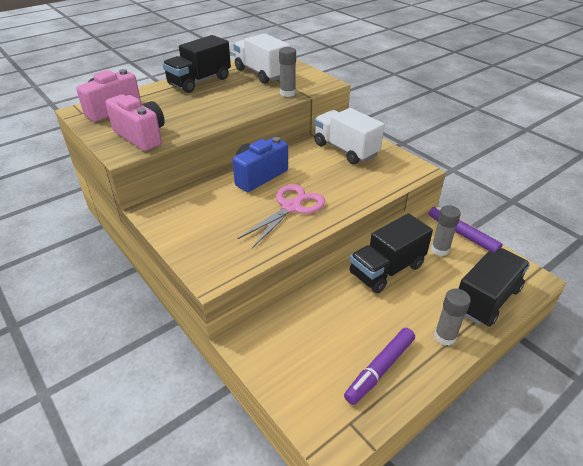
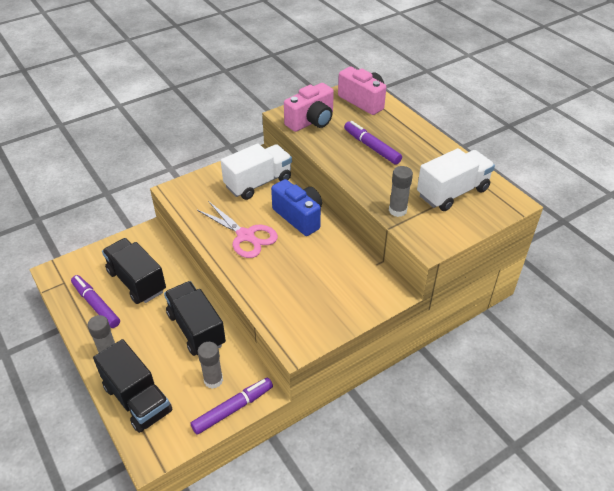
camera: 95 degrees right, 5 degrees up
black truck [162,35,231,93] -> black truck moved to [102,238,166,304]
white truck [314,108,384,164] -> white truck moved to [221,143,292,200]
none -> purple marker [344,121,402,165]

